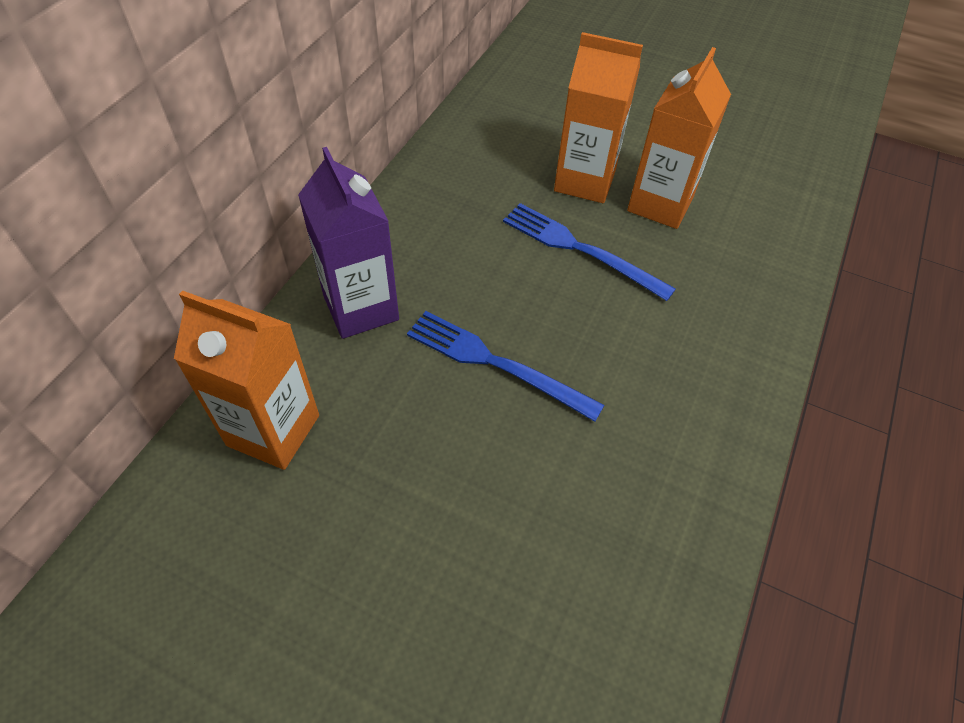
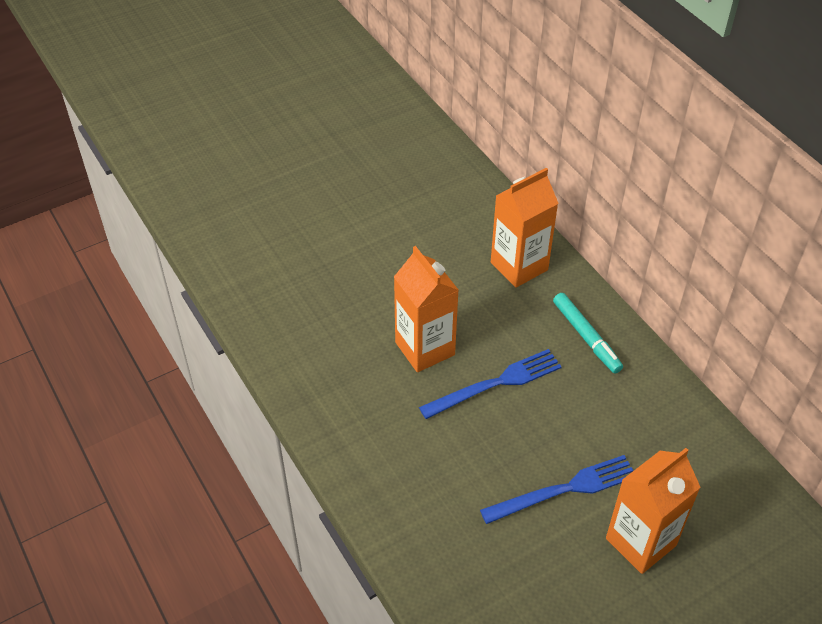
camera: 125 degrees right, 5 degrees down
purple carton [298,147,399,339] -> turquoise marker [553,293,623,374]
orange carton [627,47,731,229] -> orange carton moved to [394,246,458,372]

